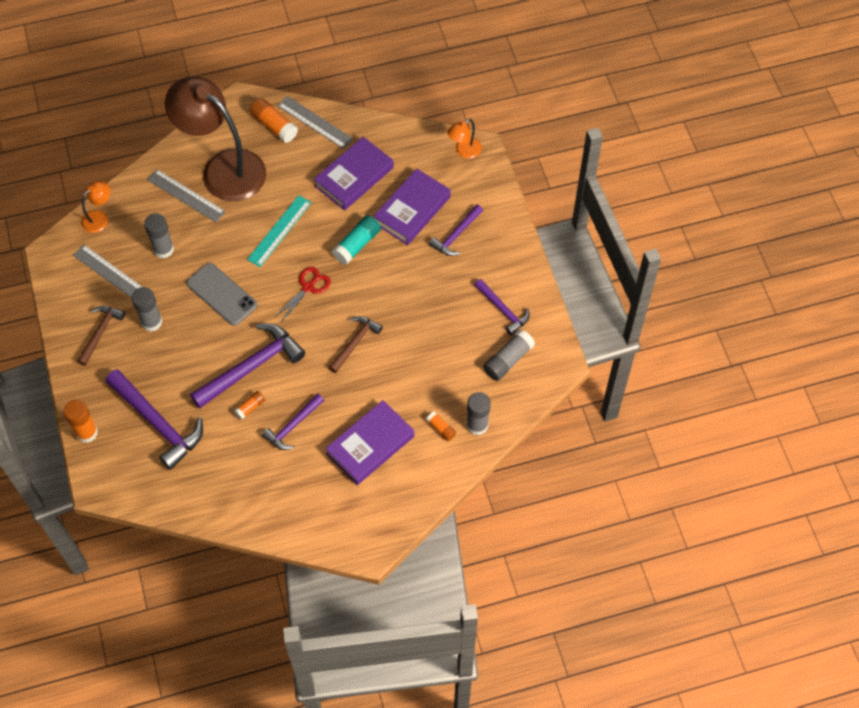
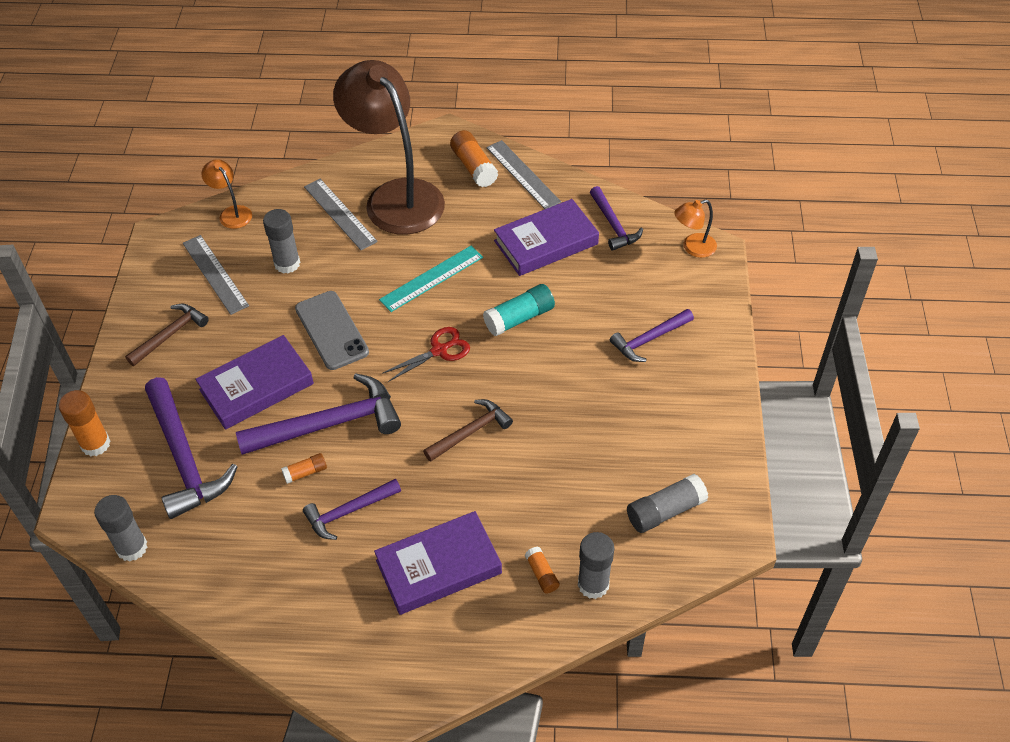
camera: 20 degrees right, 10 degrees down
orange lamp [81,181,110,233] -> orange lamp turned 105 degrees counterclockwise [202,159,252,229]
grey glue stick [132,287,162,331] -> grey glue stick moved to [94,495,147,561]
purple book [373,168,451,245] -> purple book moved to [195,335,314,430]
purple hammer [474,279,530,336] -> purple hammer moved to [590,186,643,251]

